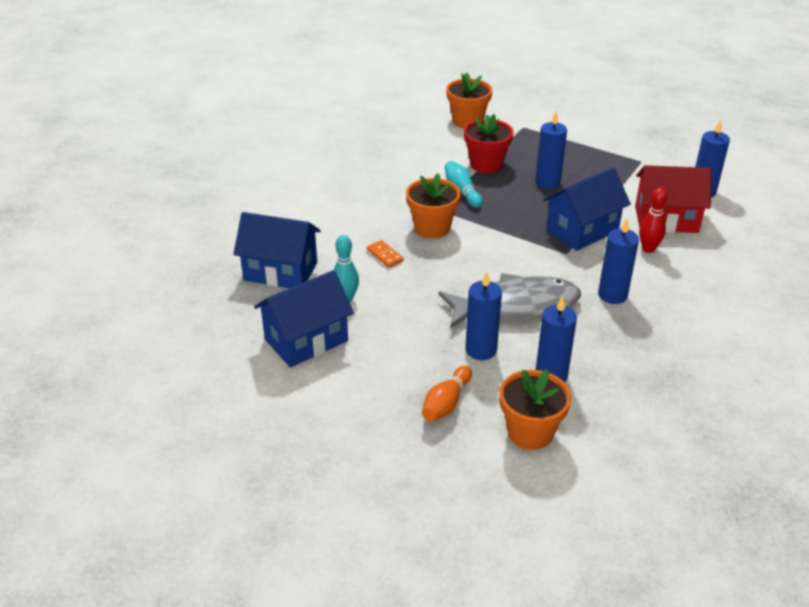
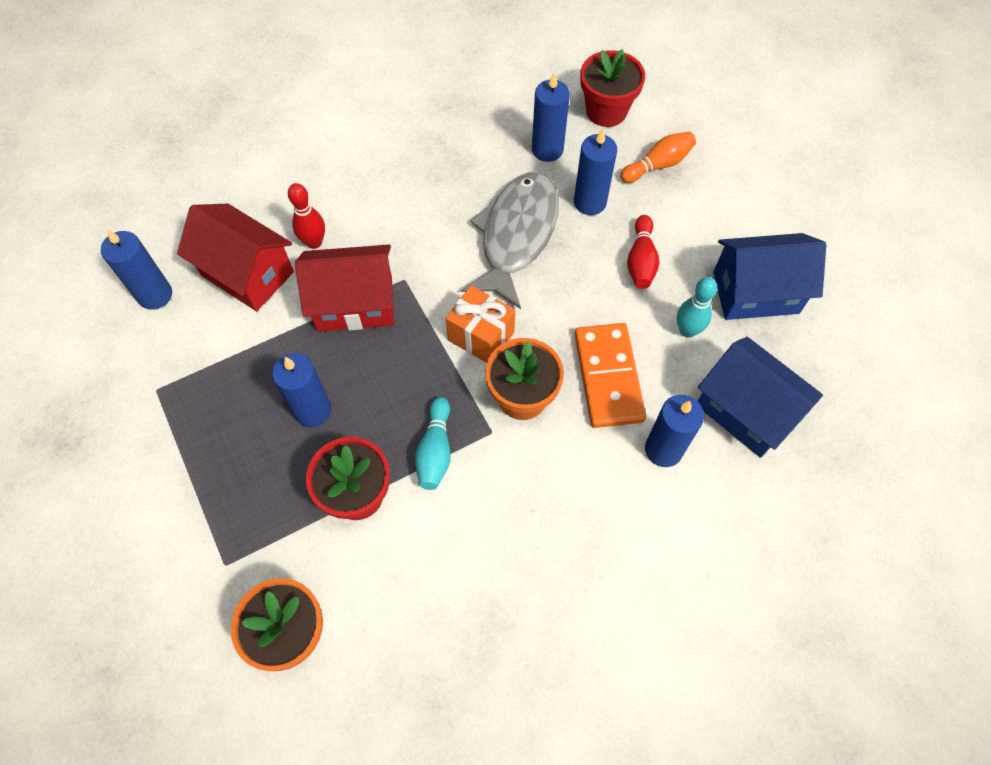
camera: 150 degrees left, 25 degrees up
orange domino [367,240,404,268] -> orange domino [575,323,646,428], size x2.14
grey fish [438,273,581,328] -> grey fish turned 90 degrees clockwise [461,172,559,309]
orange flower pot [499,370,571,450] -> red flower pot [580,49,645,127]
blue house [543,167,631,251] -> red house [295,244,394,332]
blue candle [598,219,639,304] -> blue candle moved to [645,395,704,467]
none -> orange gift [446,285,515,363]
none -> red bowling pin [627,215,659,289]

